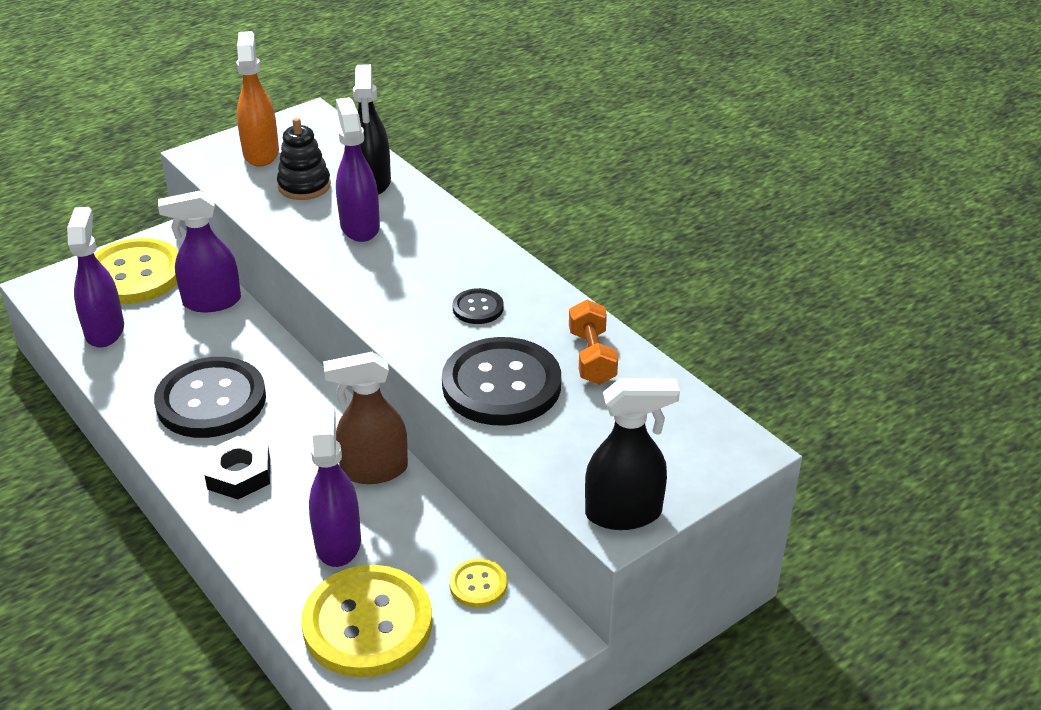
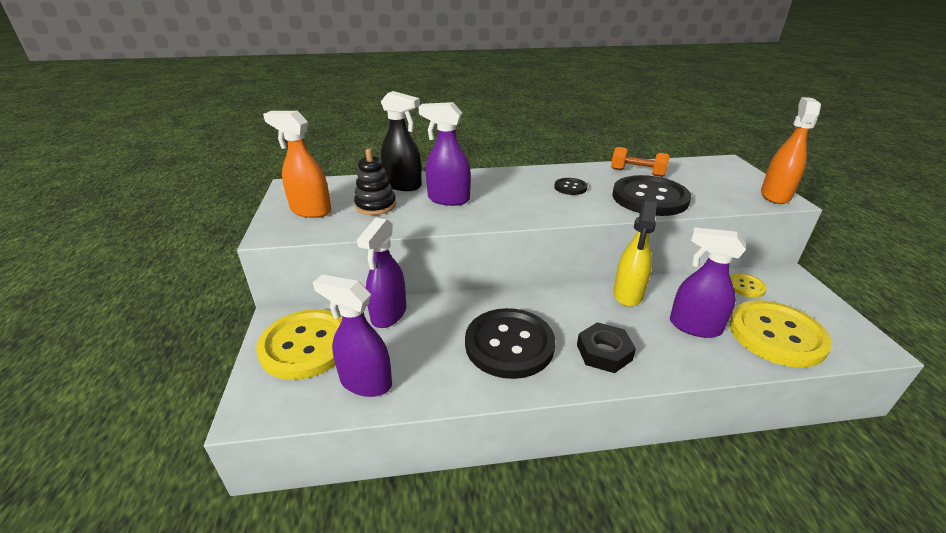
camera: 60 degrees left, 5 degrees down
brown spray bottle [323,352,408,484] -> yellow spray bottle [613,201,657,307]
black spray bottle [585,378,680,530] -> orange spray bottle [761,97,821,204]

